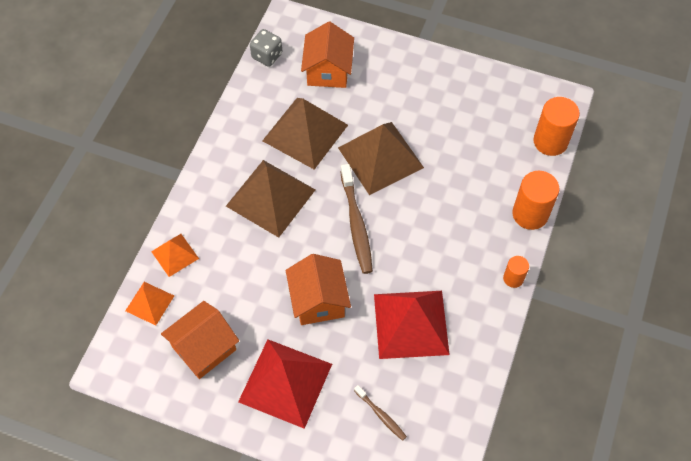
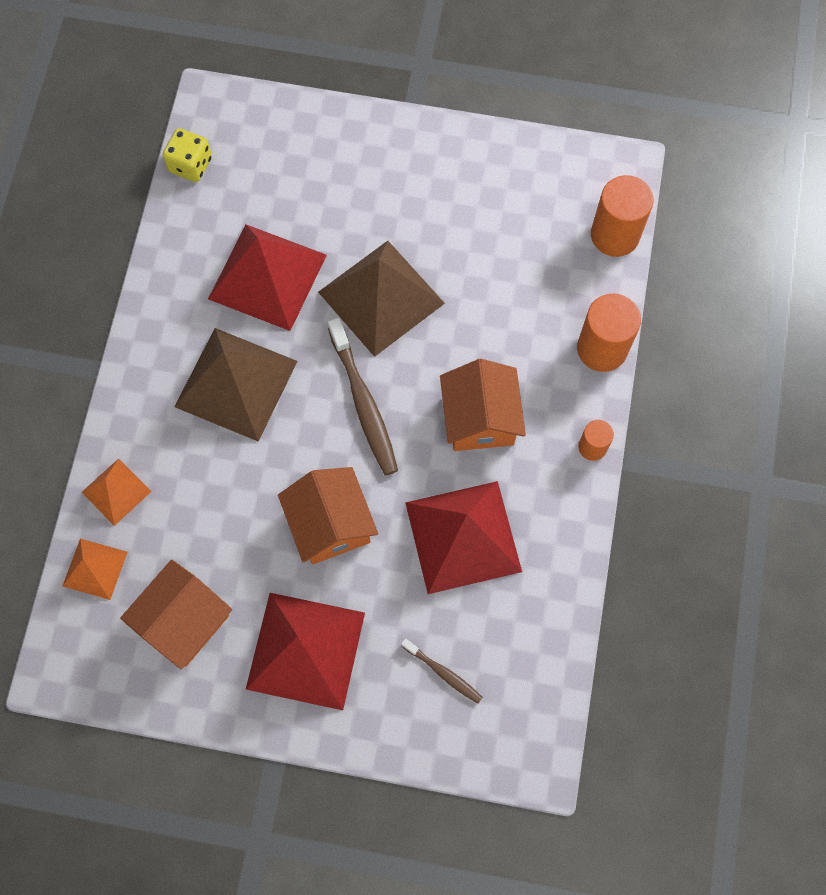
camera: 10 degrees left, 10 degrees up
grey dice [250,29,282,67] -> yellow dice [163,128,212,182]
brown pyramid [262,98,348,170] -> red pyramid [208,224,327,331]
orange house [301,22,354,88] -> orange house moved to [440,359,526,451]

